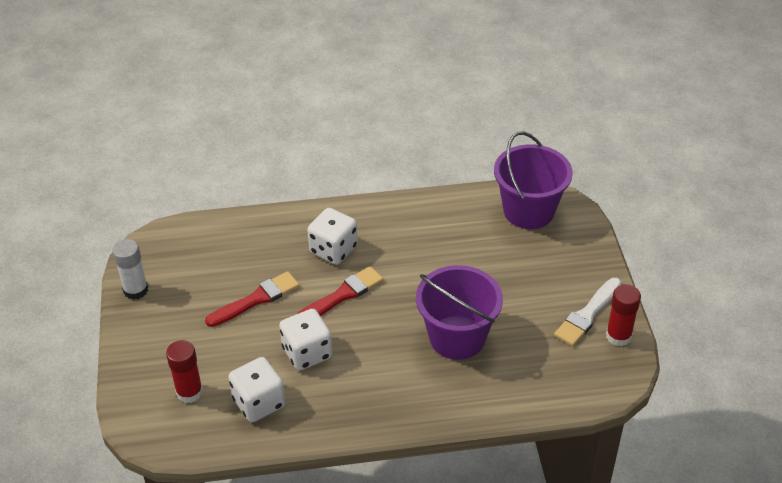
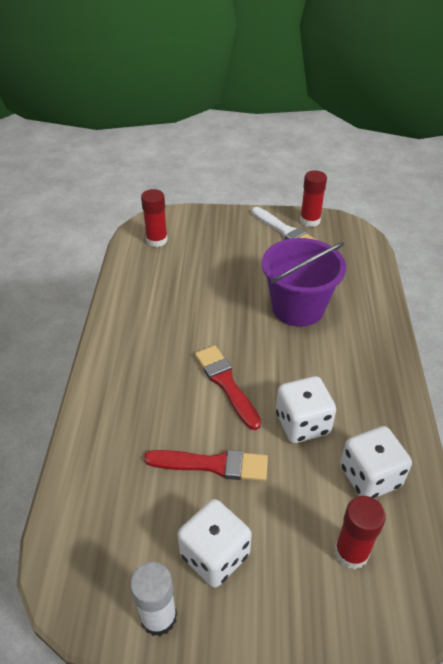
camera: 80 degrees left, 0 degrees up
red brush [205,271,299,327] -> red brush turned 120 degrees clockwise [144,450,268,481]
white dice [307,208,358,265] -> white dice moved to [178,499,252,588]
purple bucket [494,132,573,229] -> red glue stick [141,189,168,247]

